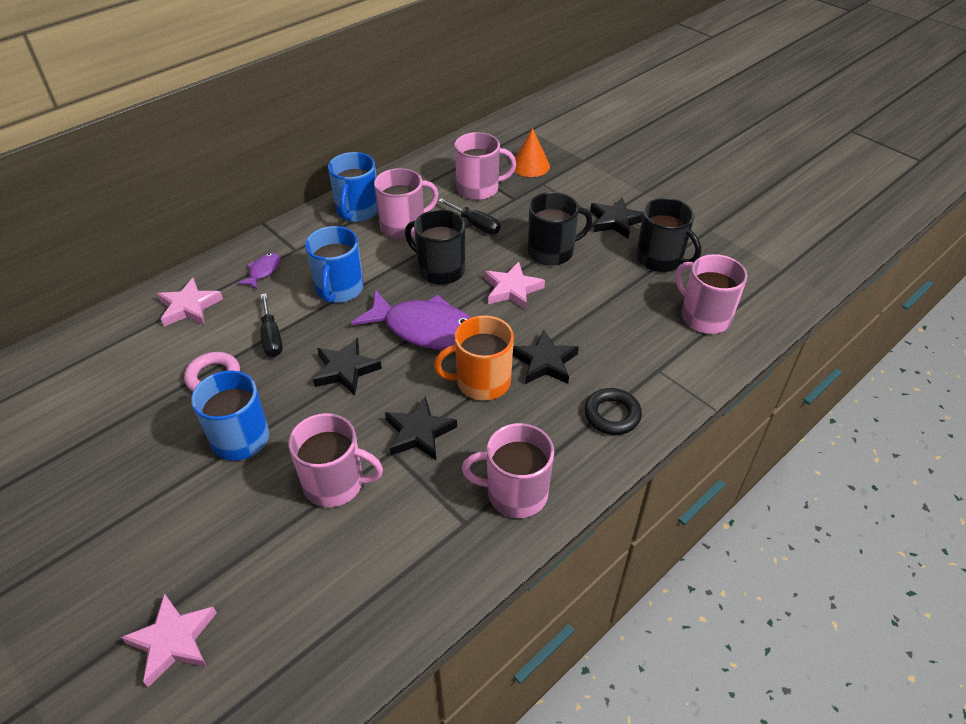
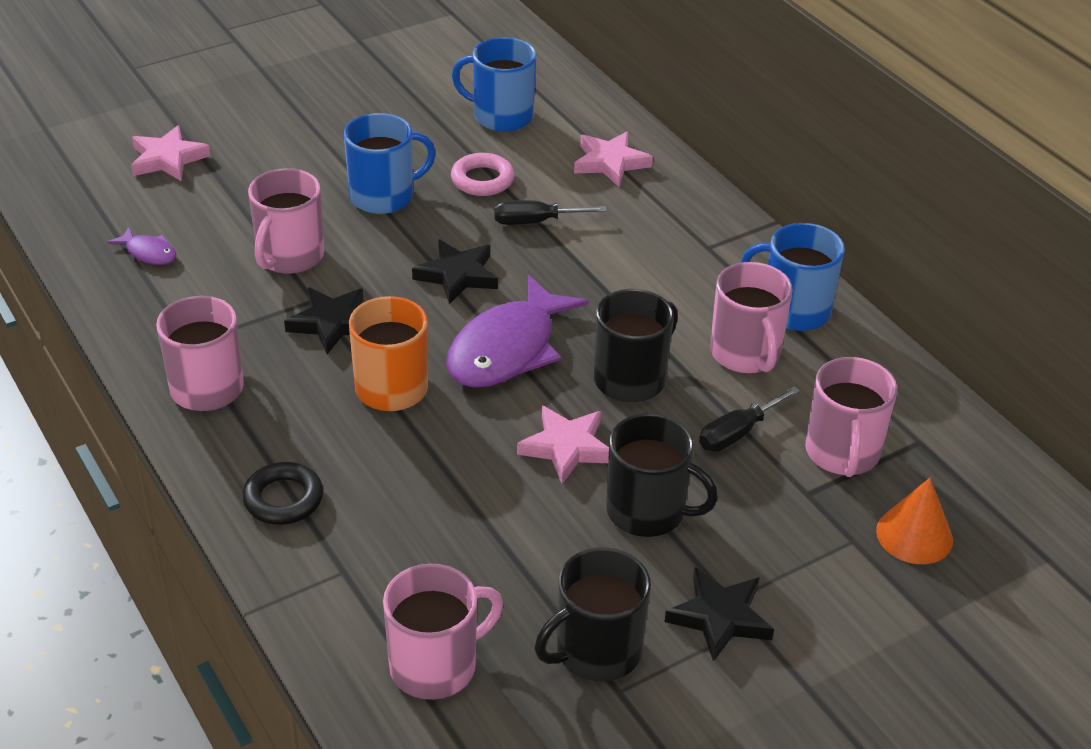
camera: 100 degrees right, 5 degrees down
purple fish [238,253,280,289] -> purple fish moved to [107,227,176,265]
blue mug [305,226,364,303] -> blue mug moved to [452,37,536,132]
black star [513,330,579,384] -> none
black mug [528,192,592,266] -> black mug turned 60 degrees counterclockwise [606,413,718,537]

